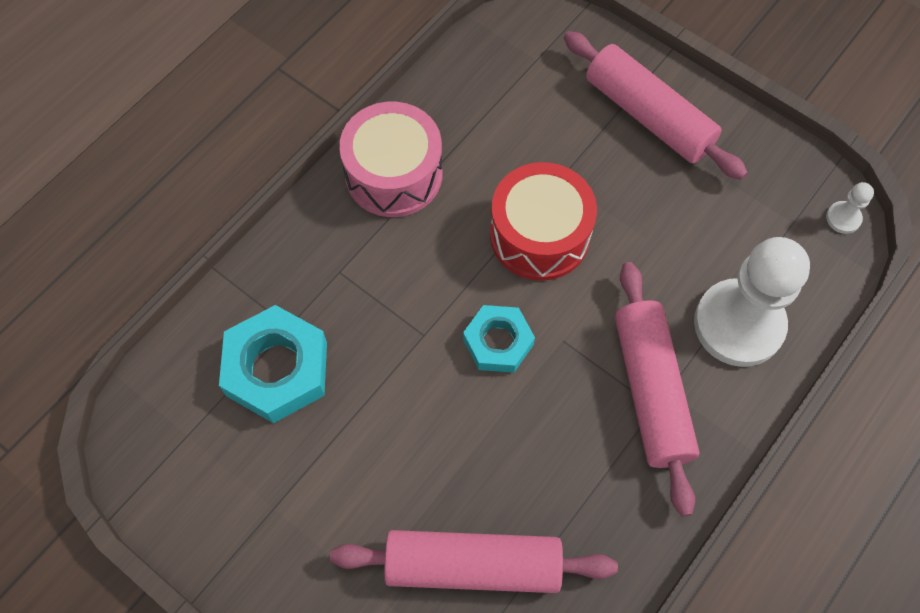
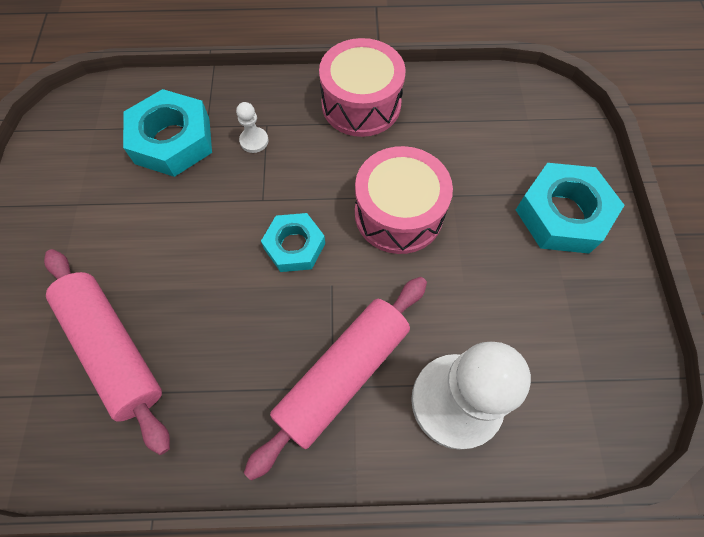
camera: 50 degrees right, 0 degrees up
red drum [490,162,597,281] -> pink drum [355,146,453,254]
pink rolling pin [564,31,748,180] -> turquoise nut [516,163,625,254]
white pawn [826,182,874,234] -> white pawn moved to [236,102,269,153]

